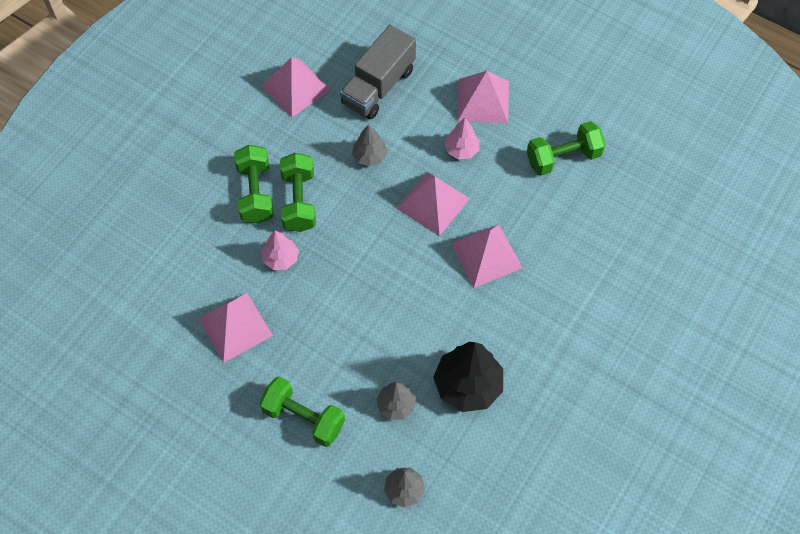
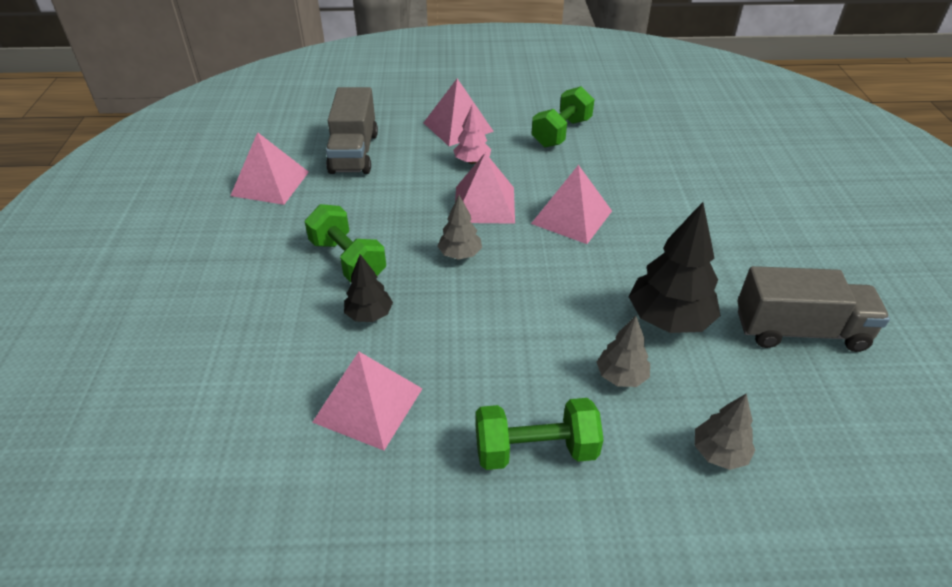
camera: 35 degrees left, 20 degrees down
green dumbbell [234,145,274,224] -> none
pink tree [261,230,299,270] -> black tree [344,254,393,322]
grey tree [352,124,388,166] -> grey tree moved to [438,195,482,259]
none -> grey truck [737,266,890,352]

